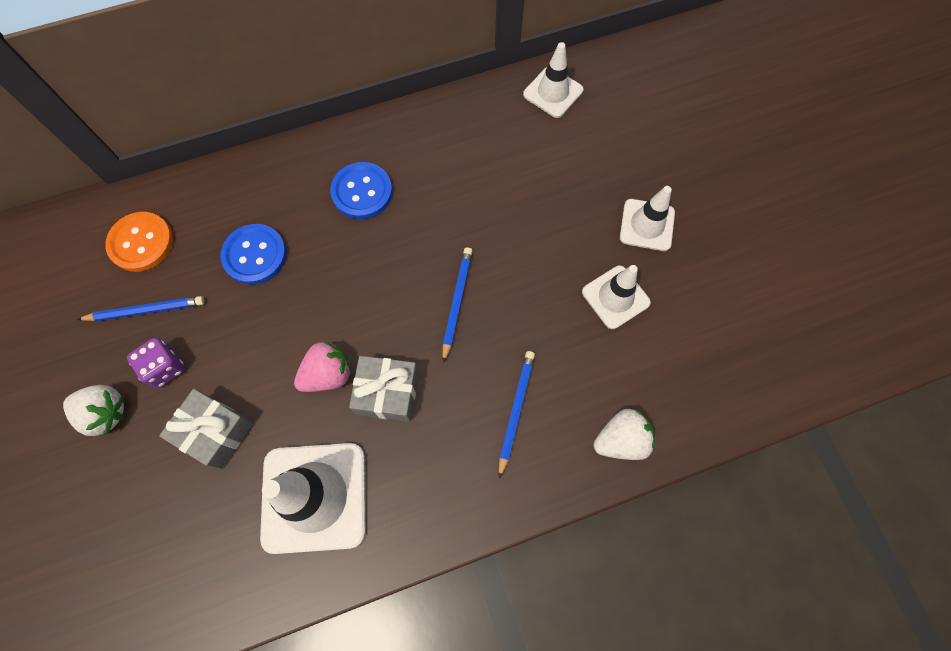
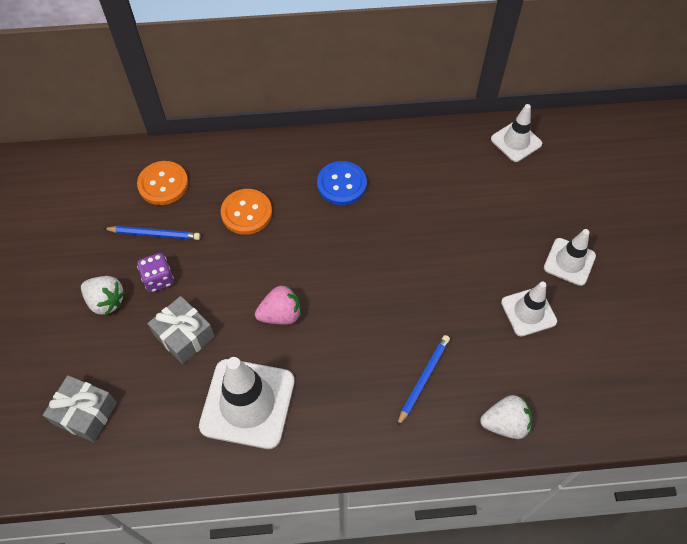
camera: 15 degrees right, 10 degrees down
blue button [220,224,287,285] -> orange button [221,189,272,235]
grey gift [349,356,419,422] -> grey gift moved to [43,375,117,442]
blue pencil [442,247,473,363] -> none

